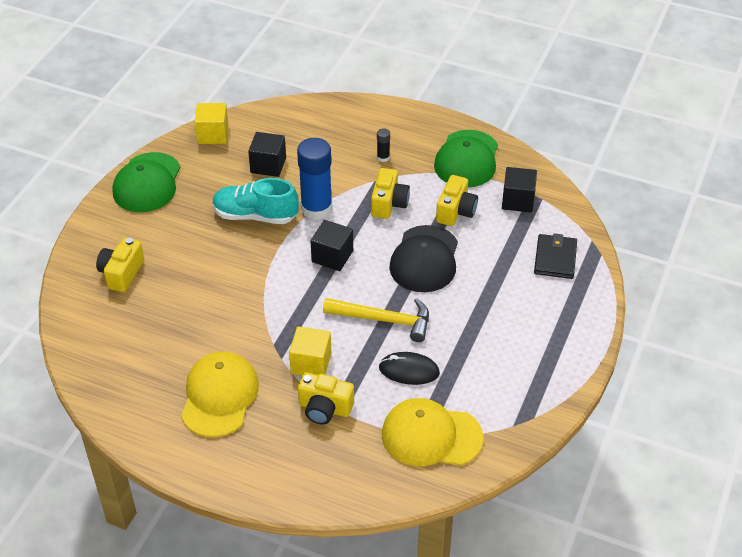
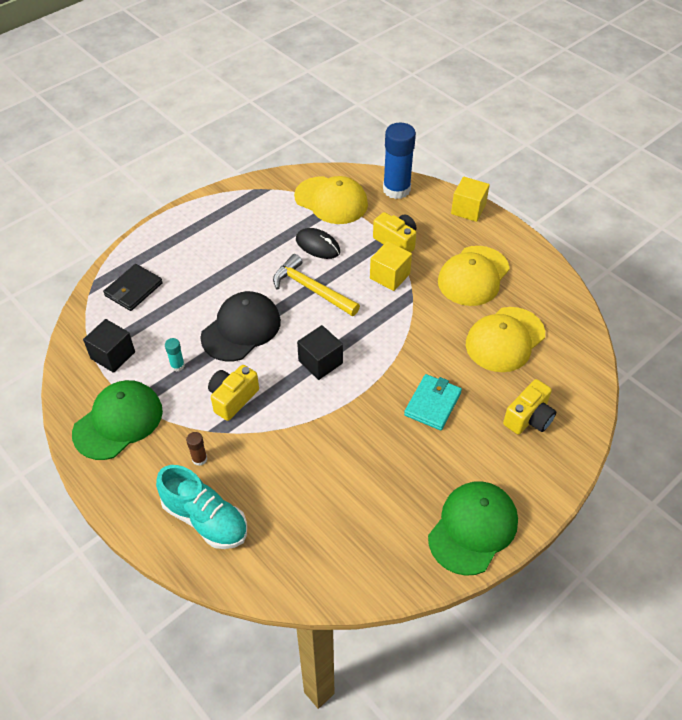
camera: 155 degrees left, 5 degrees up
yellow cube [194,103,229,144] -> yellow cube moved to [451,177,490,222]
turquoise shoe [212,178,299,224] -> turquoise shoe moved to [156,465,247,549]
black cube [248,132,286,177] -> none
blue glue stick [297,138,332,220] -> blue glue stick moved to [383,123,416,199]
black glue stick [377,128,390,162] -> brown glue stick [186,432,207,466]
yellow camera [436,175,478,226] -> turquoise glue stick [165,338,185,372]
none -> turquoise wallet [404,374,462,430]
none -> yellow cap [466,307,545,372]

